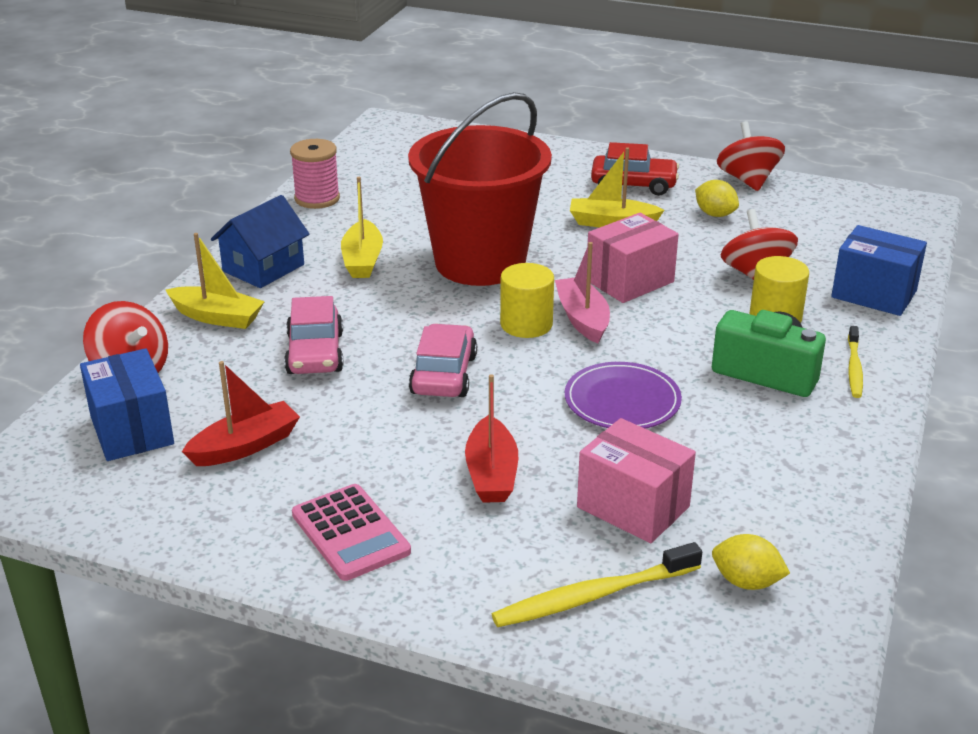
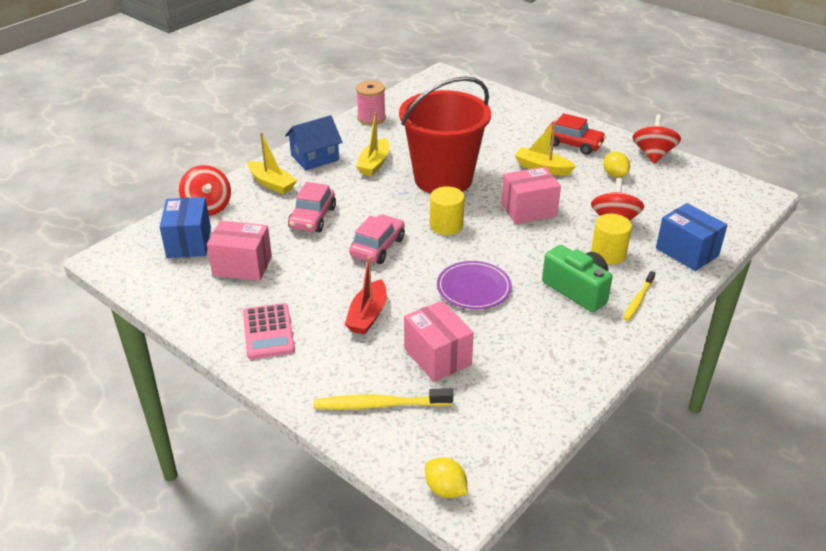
camera: 20 degrees right, 5 degrees up
red boat [182,361,300,466] -> pink box [207,221,272,281]
pink boat [555,242,610,343] -> none
yellow lemon [712,534,790,590] -> yellow lemon moved to [425,458,467,498]

